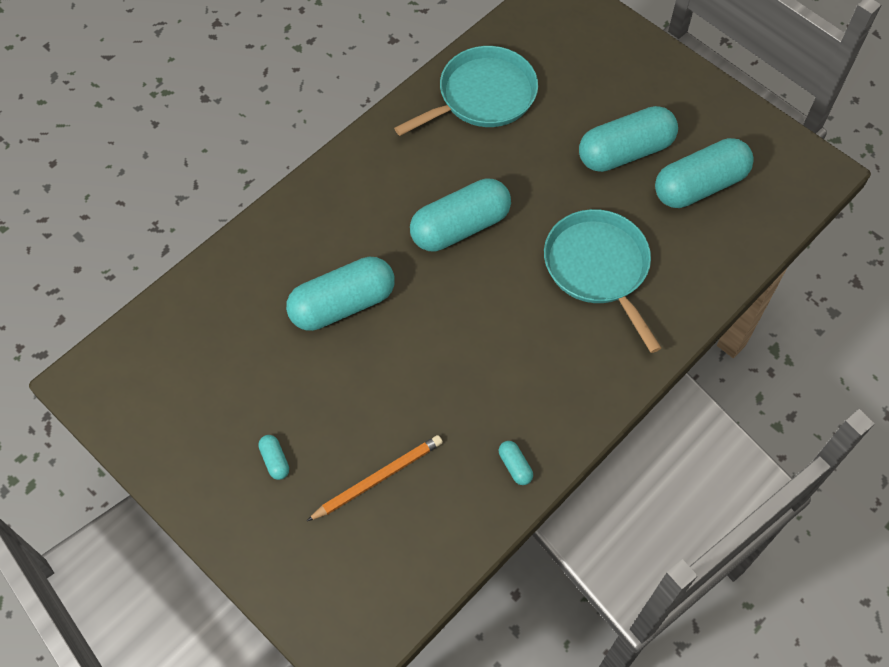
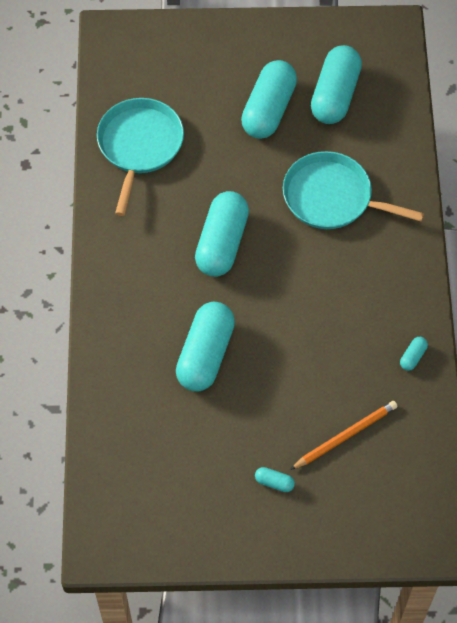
camera: 45 degrees left, 0 degrees up
orange pencil [307,435,443,521] -> orange pencil turned 45 degrees clockwise [290,401,398,470]
turquoise capsule [499,441,533,485] -> turquoise capsule turned 75 degrees counterclockwise [400,337,428,371]

